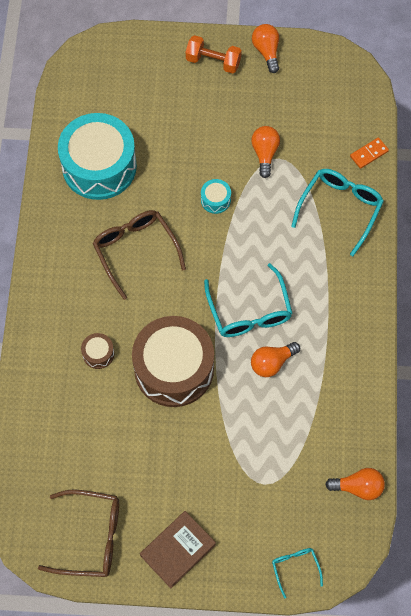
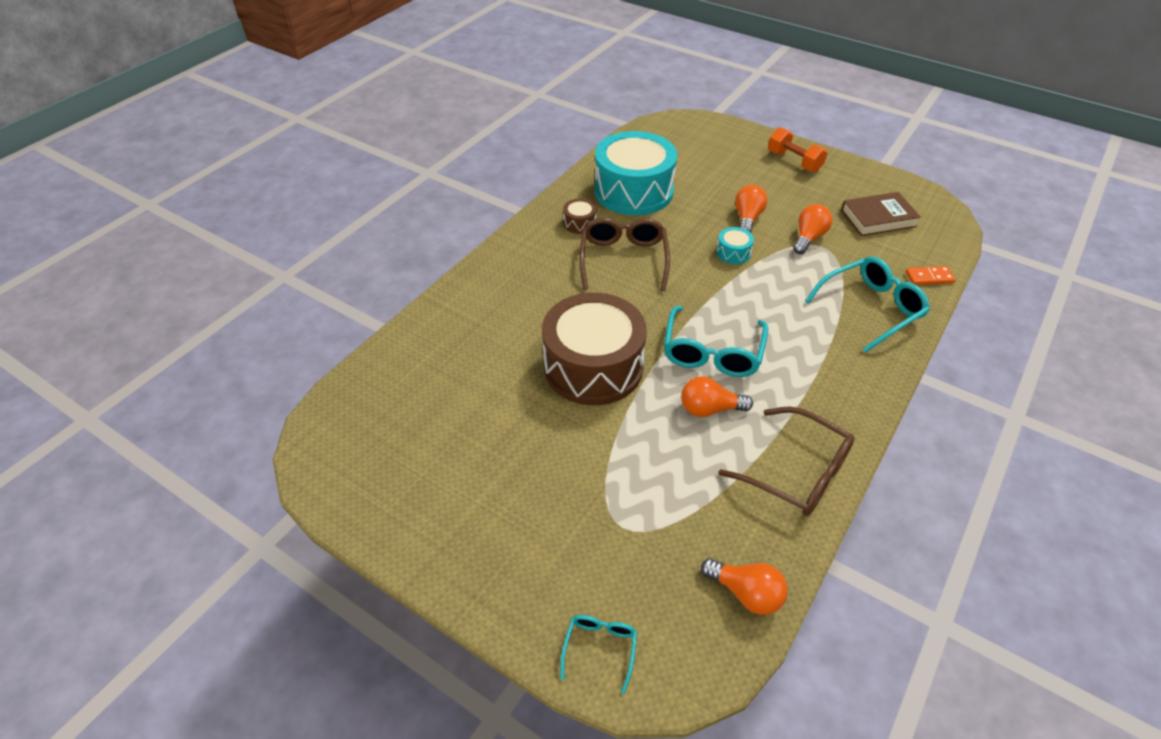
camera: 30 degrees right, 20 degrees down
brown glasses [38,489,119,577] -> brown glasses moved to [718,406,855,516]
brown drum [81,333,114,369] -> brown drum moved to [563,199,597,234]
brown book [140,511,216,588] -> brown book moved to [841,192,921,236]
orange light bulb [252,24,279,73] -> orange light bulb moved to [735,185,768,233]

